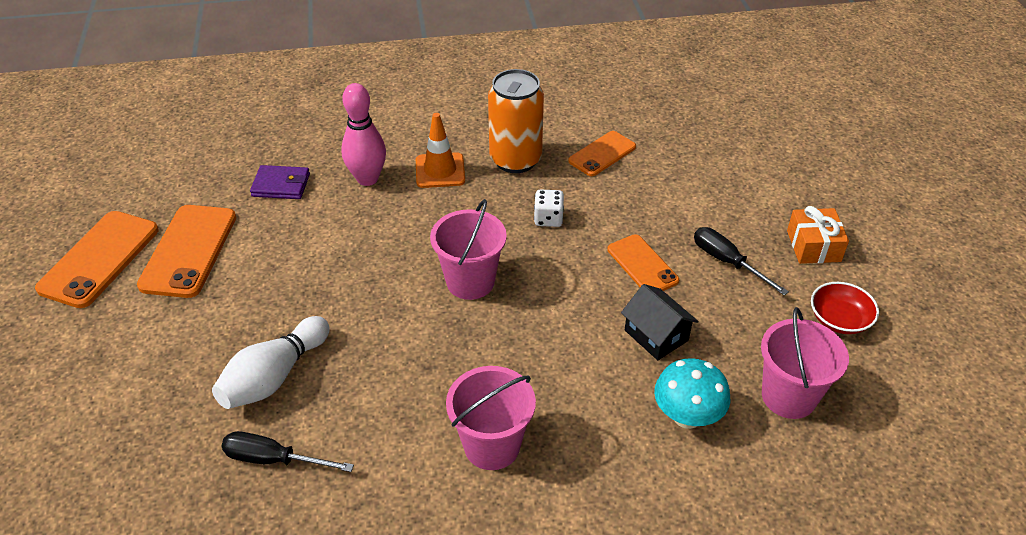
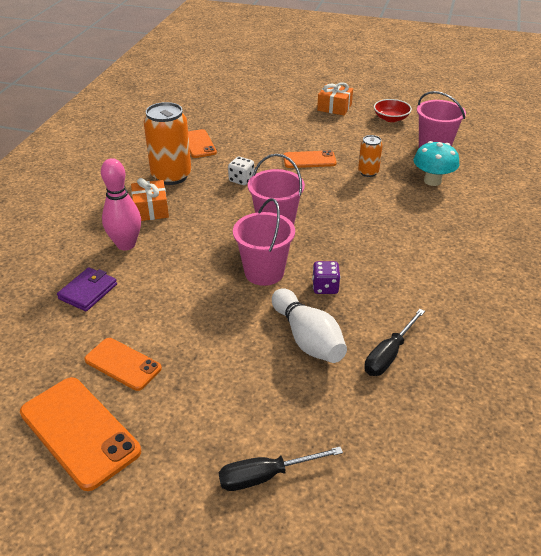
camera: 65 degrees left, 5 degrees down
orange phone [137,205,236,298] -> orange phone [84,338,162,391], size x0.63
orange traffic cone [416,113,465,188] -> orange gift [131,178,169,221]
pink bucket [446,366,536,470] -> pink bucket moved to [233,198,295,286]
black house [621,284,699,360] -> orange can [358,135,382,177]
black screwdriver [694,227,789,296] -> black screwdriver moved to [219,447,343,491]
none -> purple dice [312,261,340,294]

